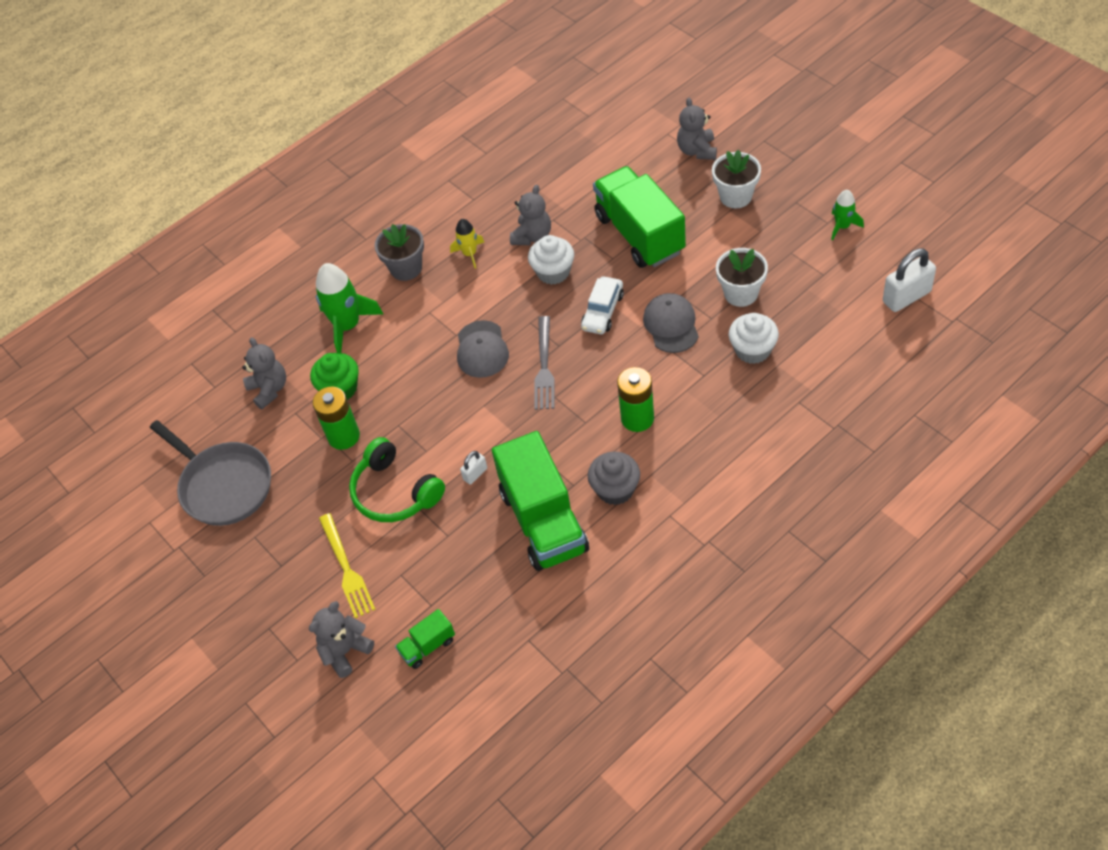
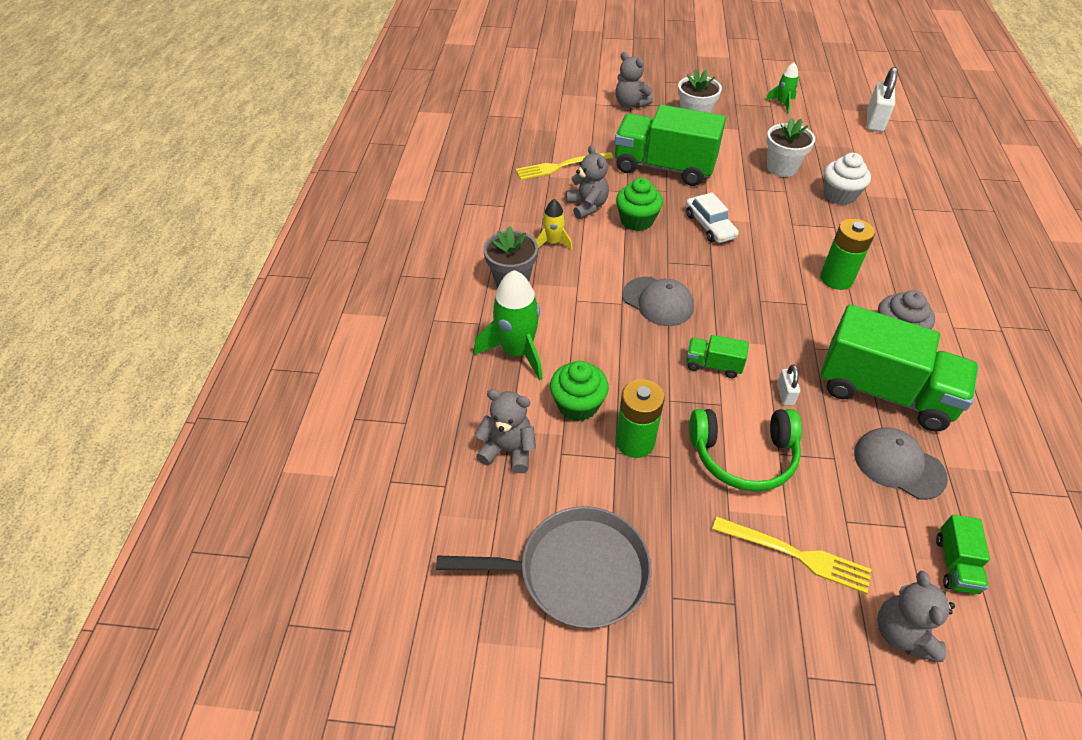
camera: 50 degrees left, 5 degrees down
white cupcake [528,235,574,285] -> green cupcake [616,178,663,231]
grey fork [534,316,555,410] -> none
grey cap [643,293,699,353] -> grey cap moved to [854,427,948,500]
none -> yellow fork [516,152,613,180]
none -> green truck [686,335,749,378]

